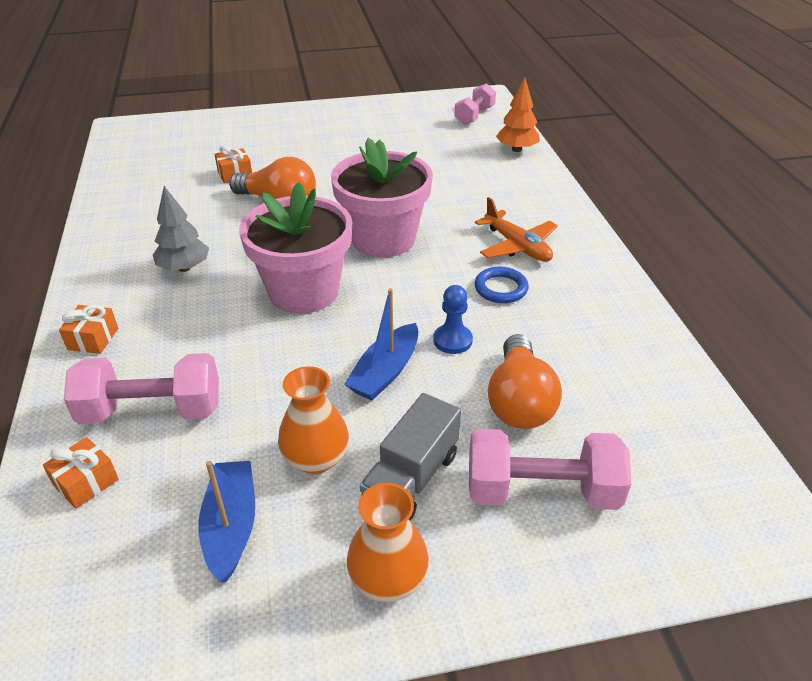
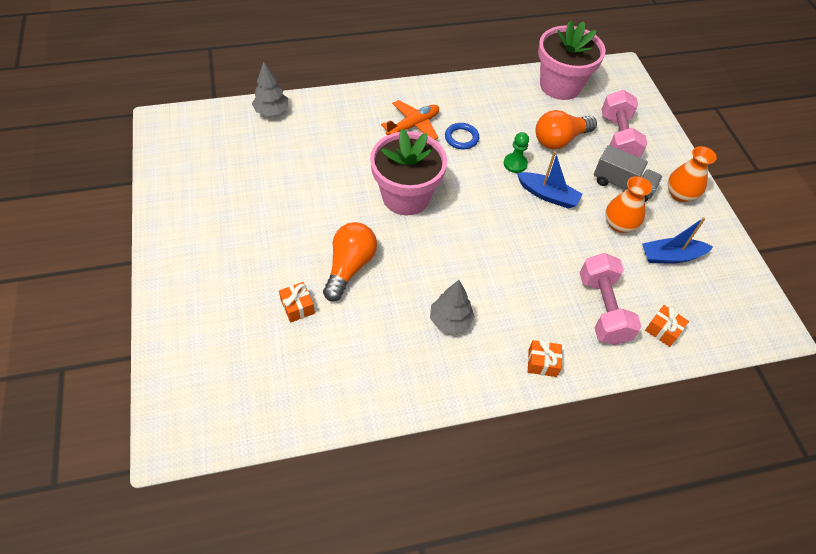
camera: 95 degrees left, 15 degrees up
pink flower pot [239,182,352,314] -> pink flower pot moved to [538,20,606,100]
blue pawn [433,285,473,354] -> green pawn [504,132,529,173]
pink dumbbell [454,83,496,125] -> none
orange light bulb [488,334,562,429] -> orange light bulb turned 150 degrees clockwise [536,110,597,149]
orange tree [496,77,540,152] -> grey tree [252,62,288,116]

